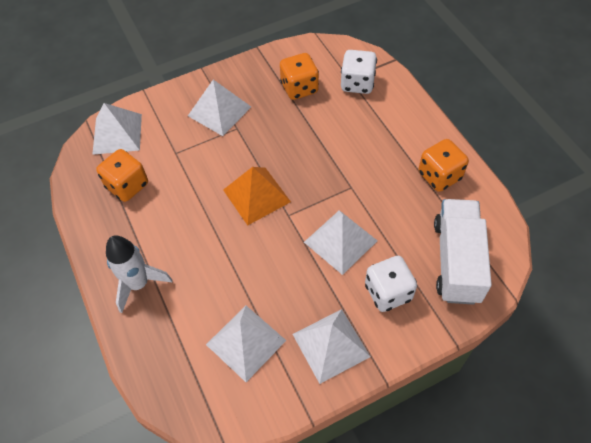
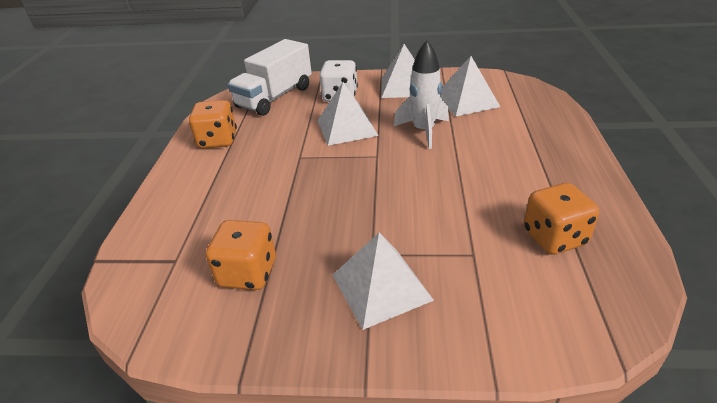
camera: 150 degrees left, 20 degrees down
white pyramid [92,103,142,155] -> none
white rocket [106,235,173,313] -> white rocket moved to [393,40,449,149]
orange pyramid [223,167,291,226] -> none
white dice [341,50,377,94] -> none

